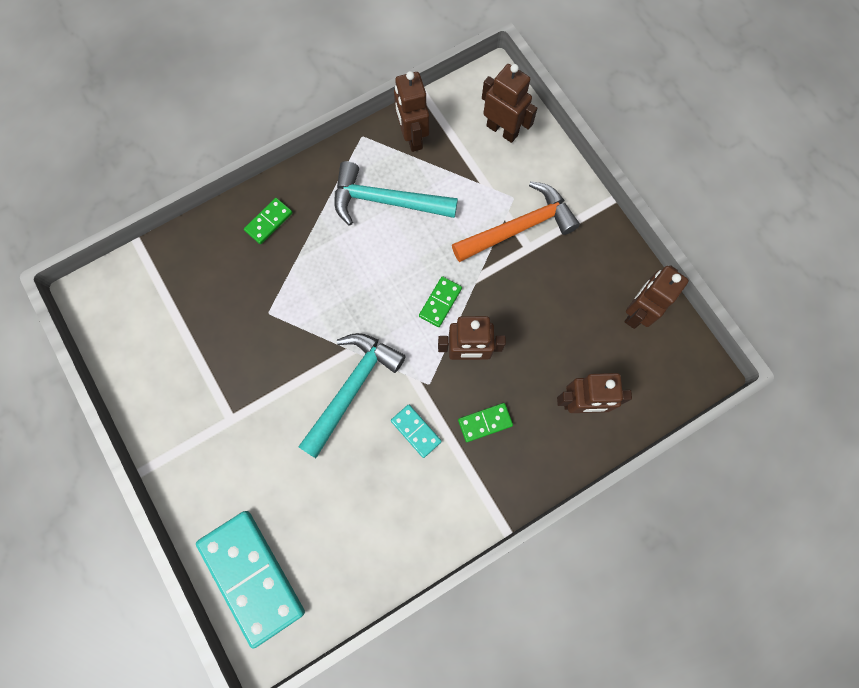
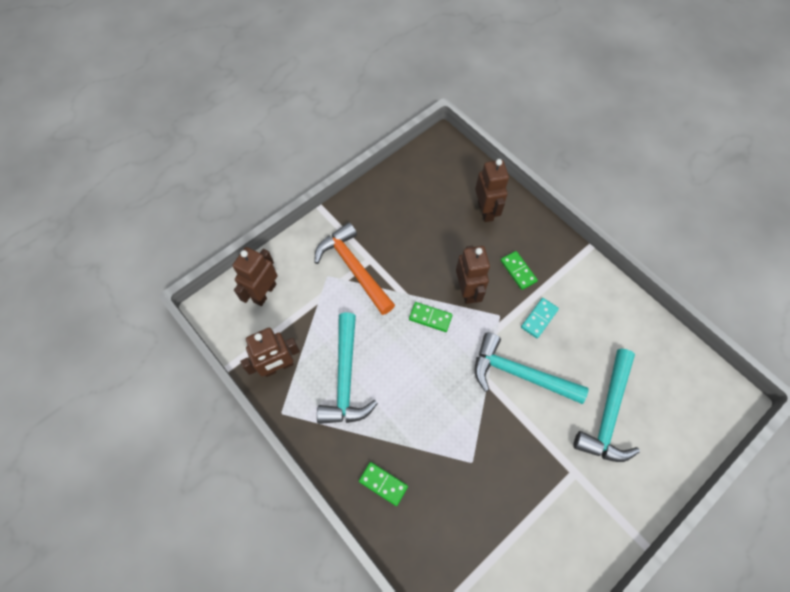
camera: 100 degrees left, 10 degrees down
turquoise domino [196,511,305,649] -> none
brown robot [624,265,689,329] -> none
none -> turquoise hammer [573,349,640,462]

